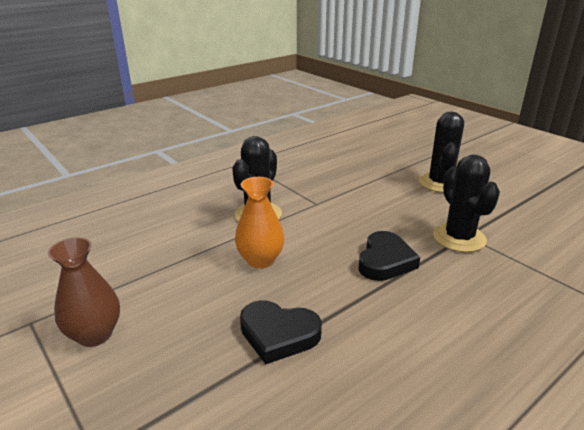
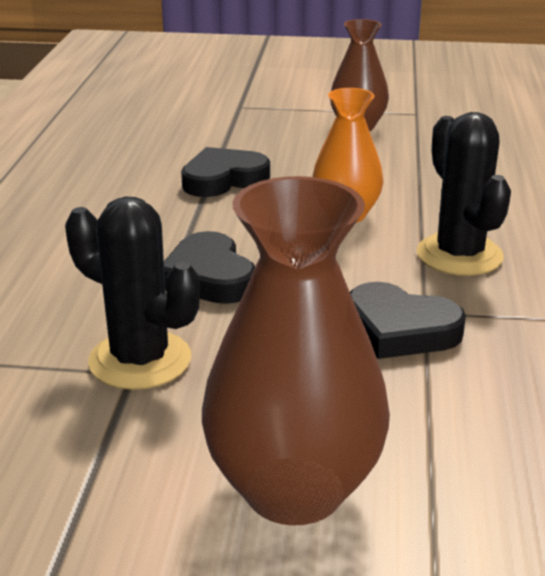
camera: 135 degrees right, 0 degrees up
black cactus [419,111,464,193] -> brown vase [202,176,390,526]
none -> black heart [350,282,466,359]

